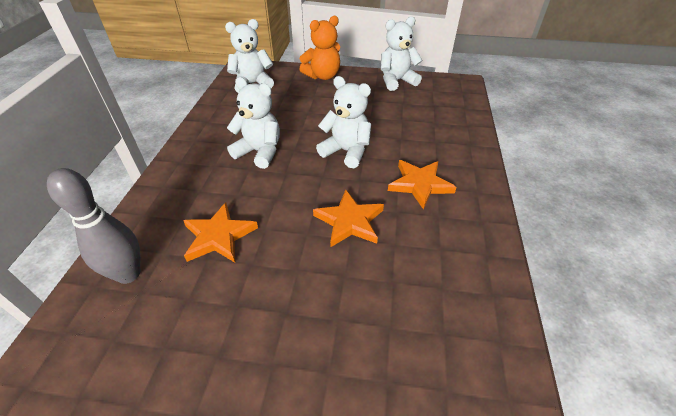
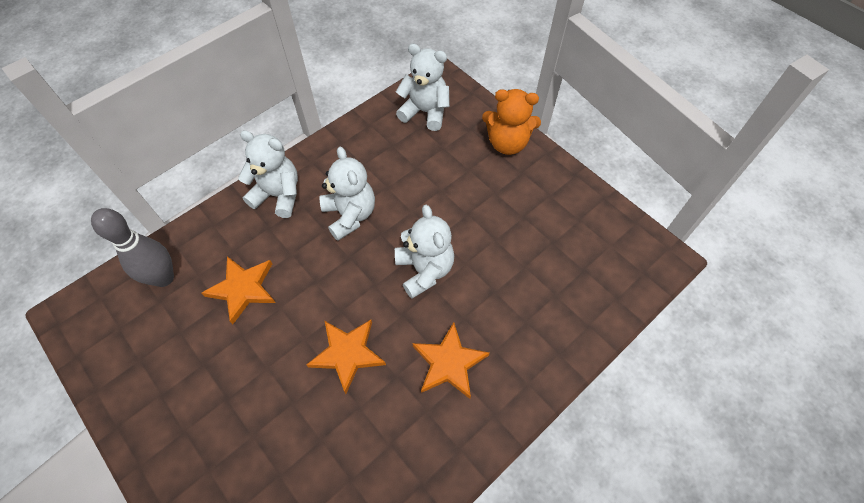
camera: 40 degrees right, 15 degrees up
white teddy bear [381,16,423,91] -> white teddy bear moved to [238,130,298,218]

